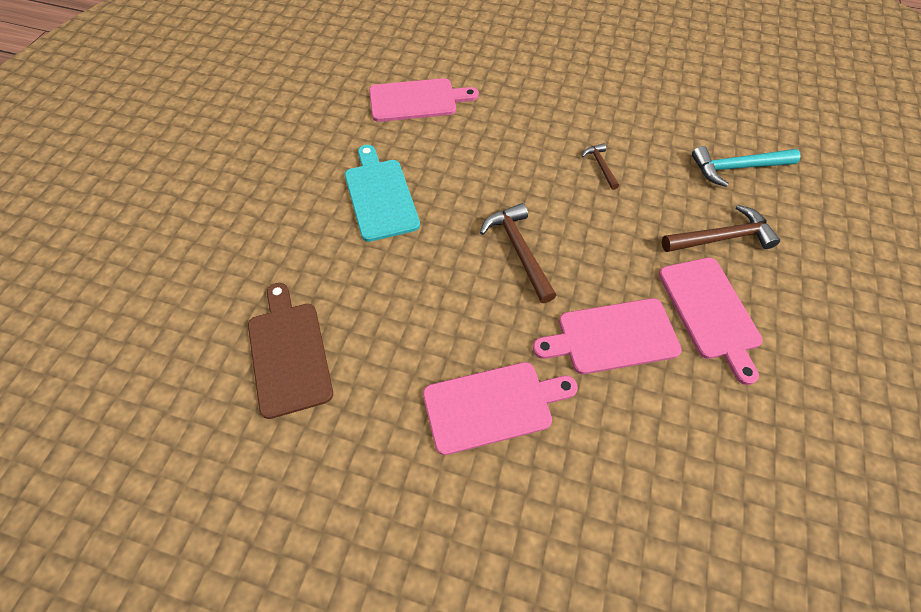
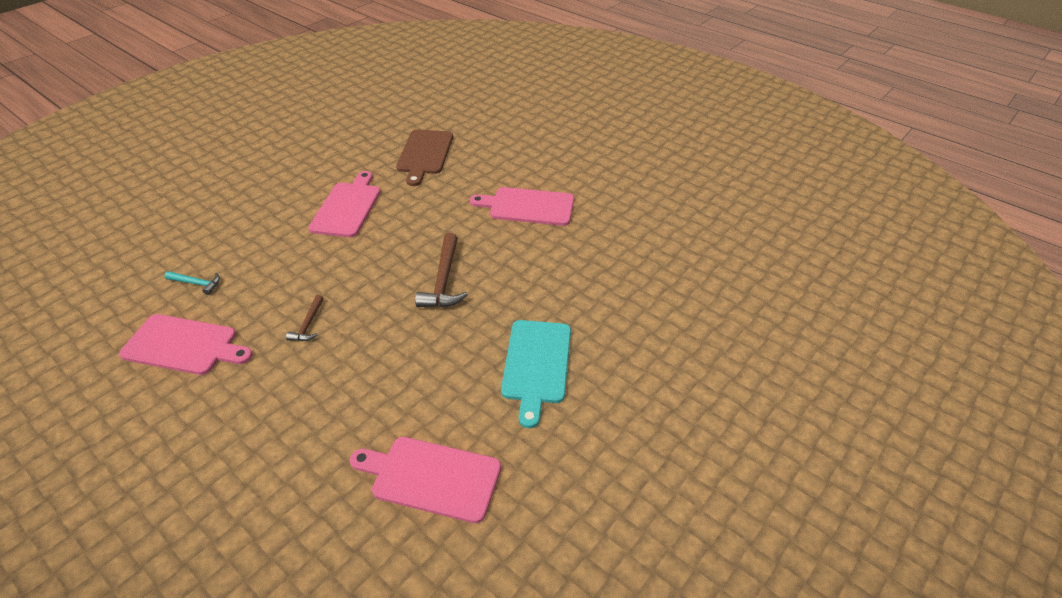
camera: 155 degrees left, 15 degrees down
brown cutting board [248,283,333,419] -> brown cutting board moved to [396,129,453,186]
pink cutting board [533,298,682,374] -> pink cutting board moved to [119,314,253,375]
brown hammer [662,205,780,252] -> none
turquoise hammer [692,146,801,187] -> turquoise hammer [164,271,220,295], size x0.56

